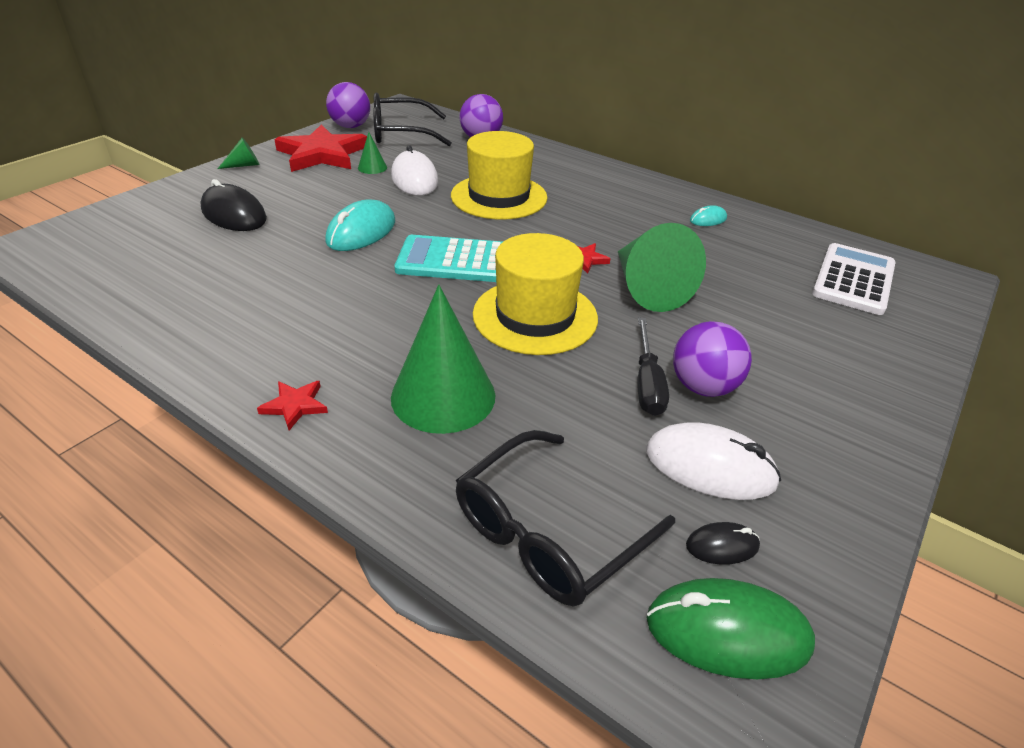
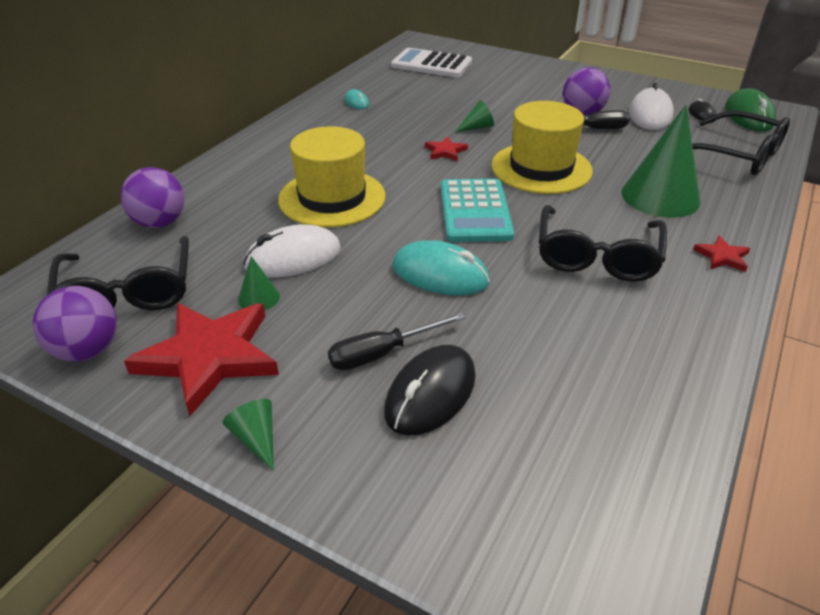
camera: 95 degrees left, 0 degrees up
green cone [618,223,706,312] -> green cone [455,100,494,132], size x0.44
none -> black screwdriver [328,313,466,370]
none -> black glasses [539,205,667,282]

